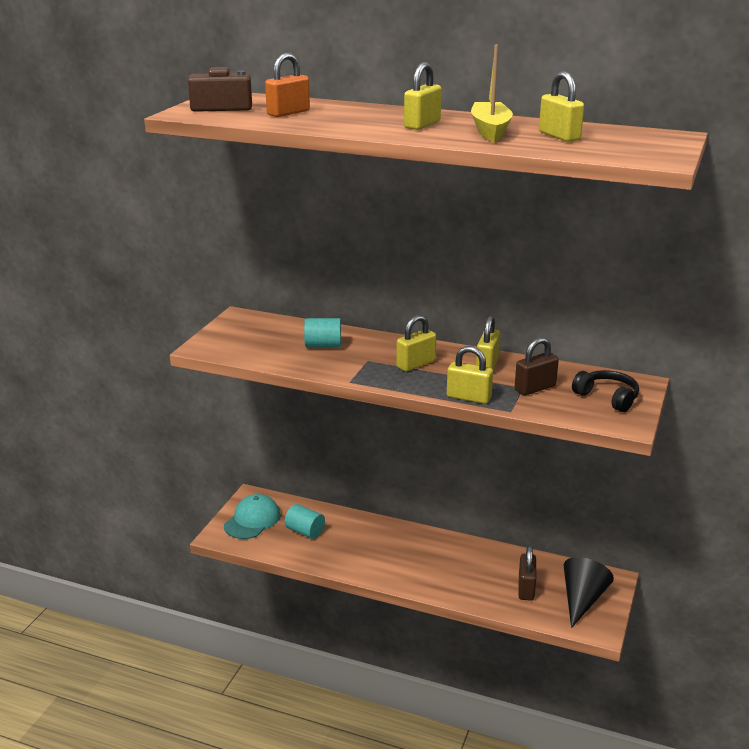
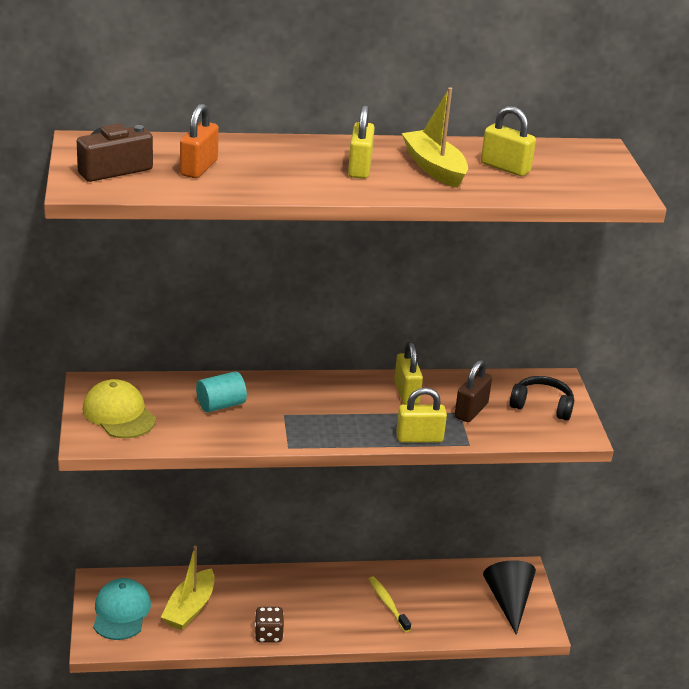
camera: 30 degrees left, 5 degrees up
turquoise cylinder [285,504,325,539] -> yellow boat [161,546,215,630]
yellow padlock [396,315,436,372] -> none
brown padlock [518,546,536,601] -> none
none -> yellow cap [83,379,156,438]
none -> brown dice [255,607,284,643]
none -> yellow toothbrush [369,576,411,632]

